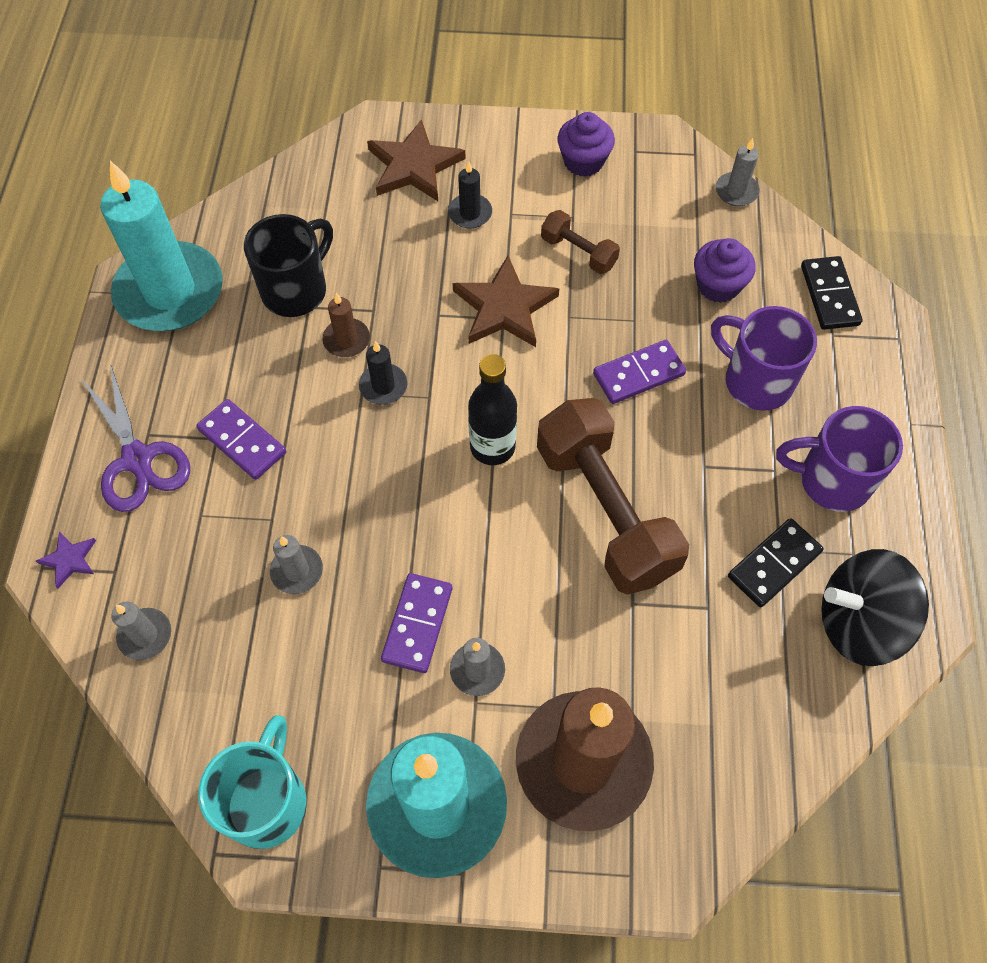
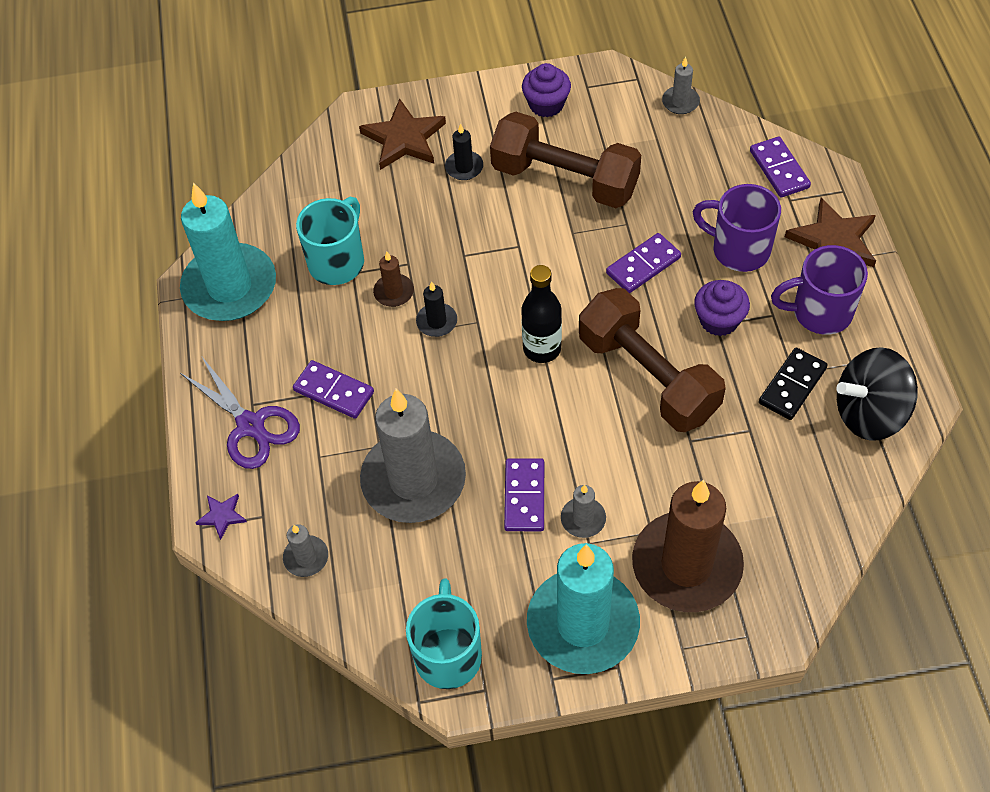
camera: 10 degrees left, 5 degrees down
black mug [244,214,333,317] -> turquoise mug [296,197,364,285]
grey candle [270,535,323,594] -> grey candle [360,389,466,523], size x2.38
brown star [452,256,559,347] -> brown star moved to [785,198,876,267]
brown dumbbell [541,210,620,274] -> brown dumbbell [490,112,641,208], size x2.13
purple cupcake [694,238,756,303] -> purple cupcake moved to [694,280,750,336]
black domino [801,256,863,330] -> purple domino [750,136,811,197]

